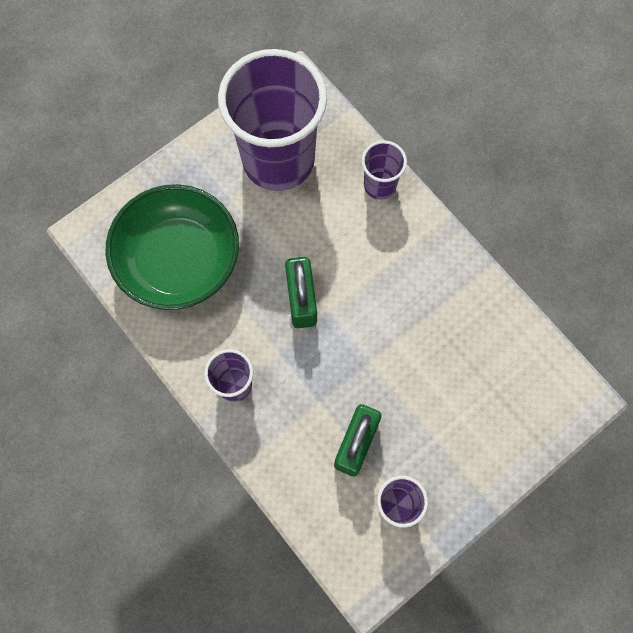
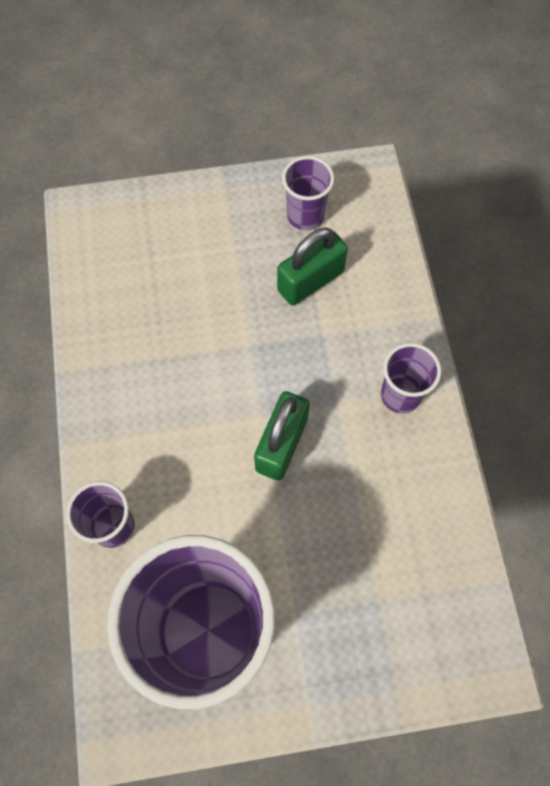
camera: 150 degrees left, 5 degrees down
green bowl [106,184,239,310] -> none

